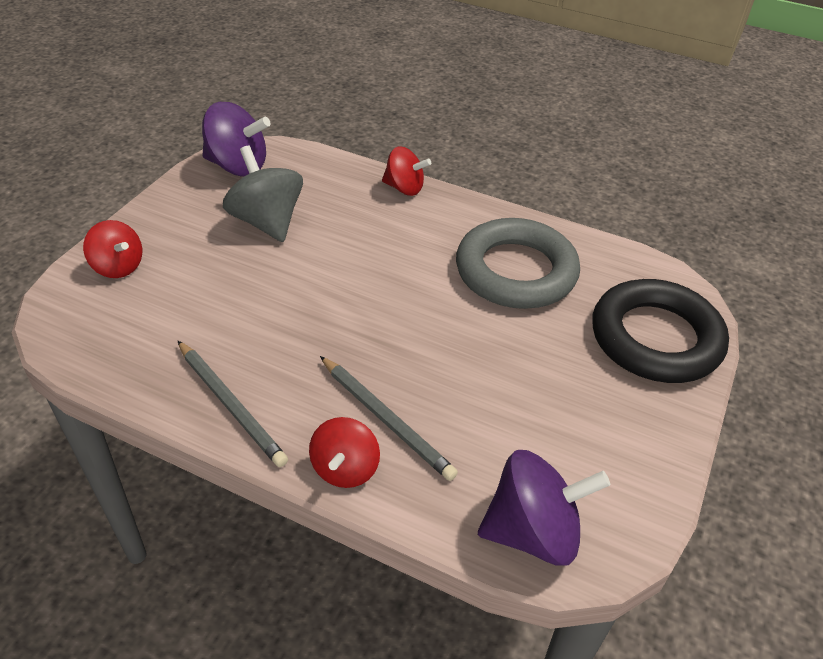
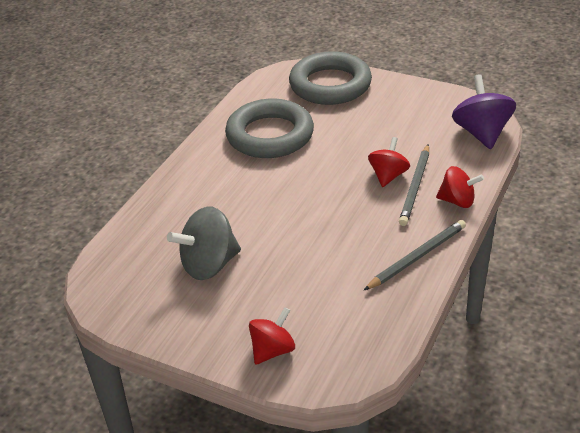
camera: 85 degrees left, 5 degrees down
purple spinning top [202,102,271,177] -> none
grey pencil [320,356,458,481] -> grey pencil turned 150 degrees clockwise [399,144,429,226]
red spinning top [382,147,431,196] -> red spinning top moved to [368,137,410,187]
black ring [593,279,729,383] -> grey ring [289,51,372,105]

